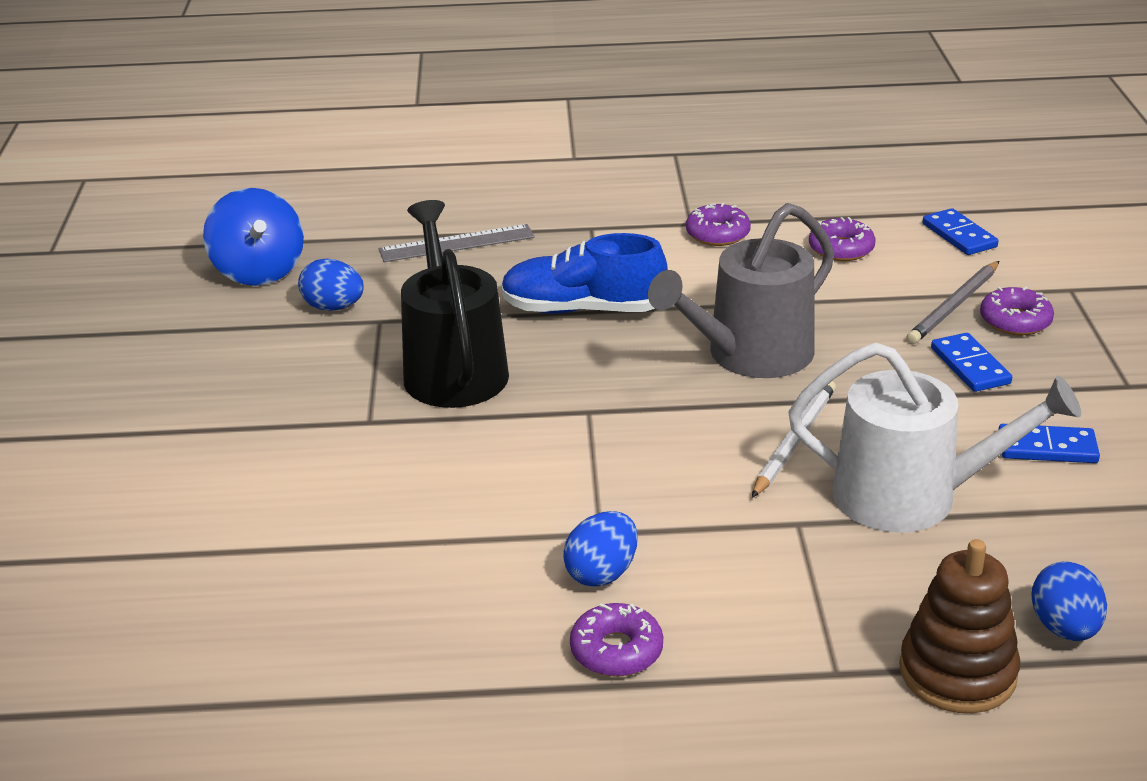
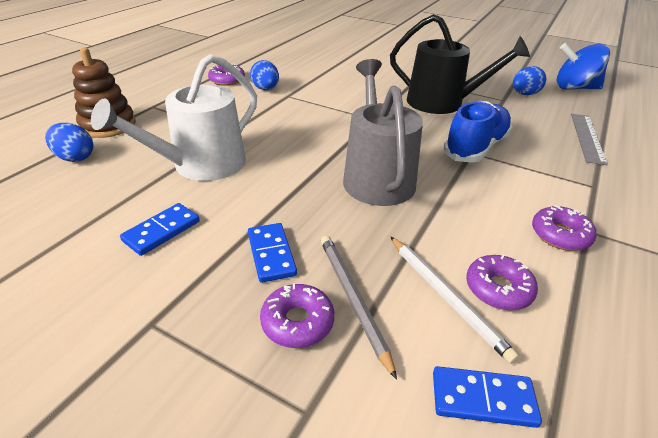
camera: 120 degrees right, 5 degrees up
white pencil [752,381,836,498] -> white pencil moved to [390,236,519,364]
blue domino [931,333,1012,392] -> blue domino turned 60 degrees clockwise [248,223,297,283]

